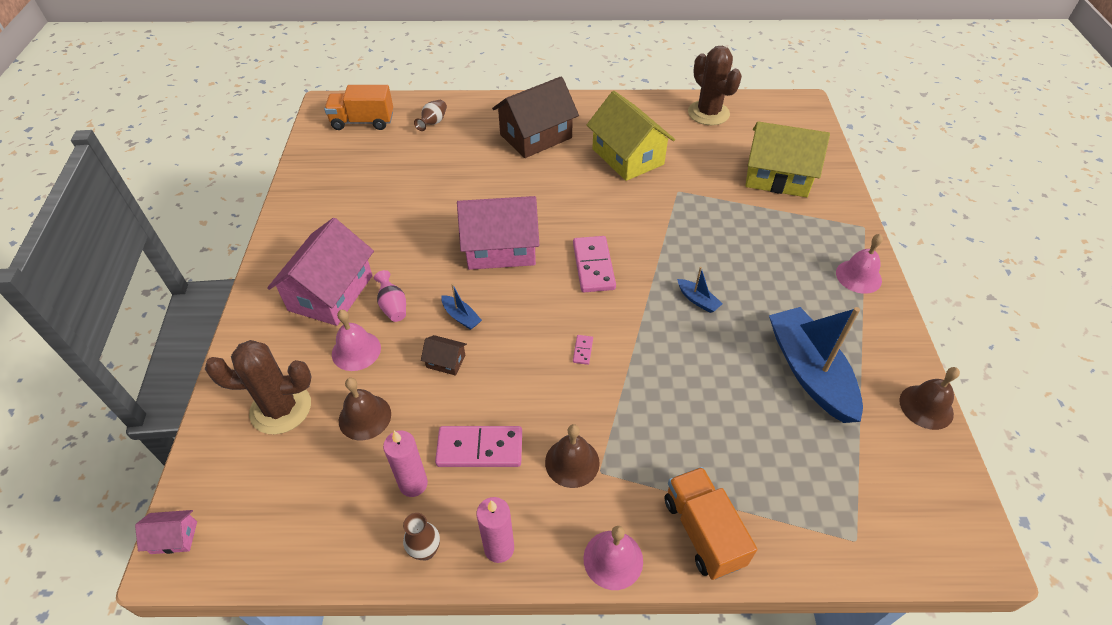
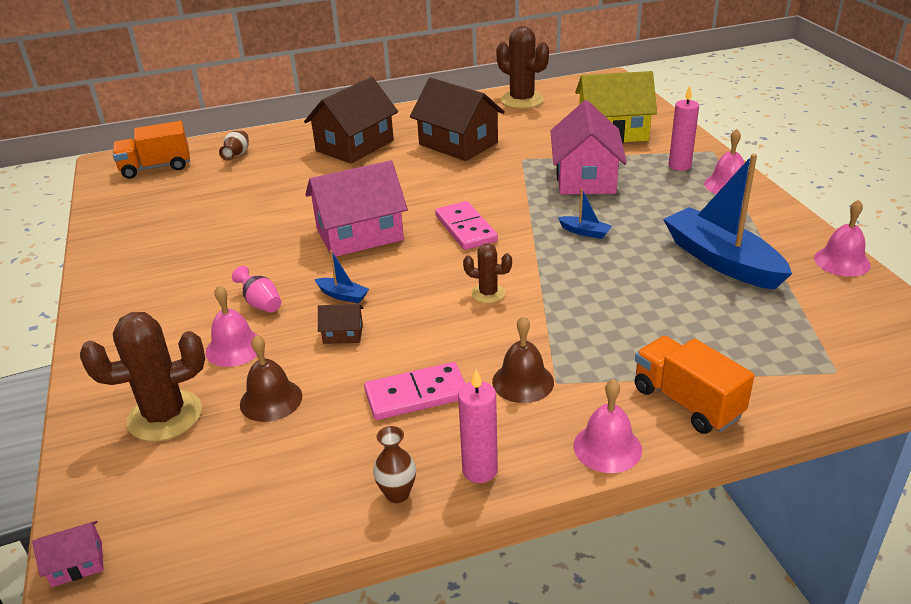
camera: 15 degrees left, 15 degrees down
pink house [267,218,374,326] -> pink house moved to [550,100,627,195]
pink candle [383,431,428,497] -> pink candle moved to [669,86,699,171]
pink domino [573,335,593,365] -> brown cactus [463,243,512,303]
yellow house [587,91,675,181] -> brown house [410,78,505,161]
brown bell [899,367,960,430] -> pink bell [814,200,871,277]

